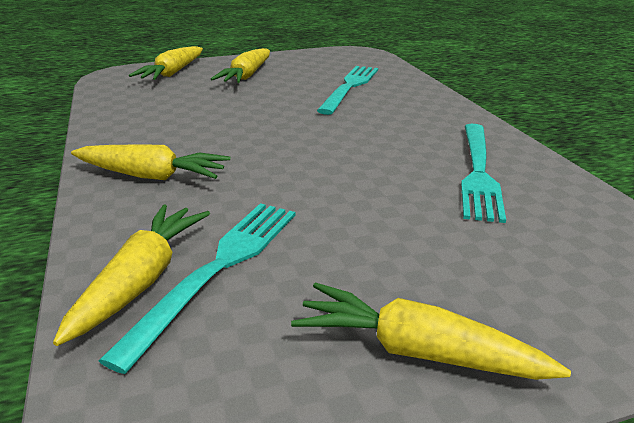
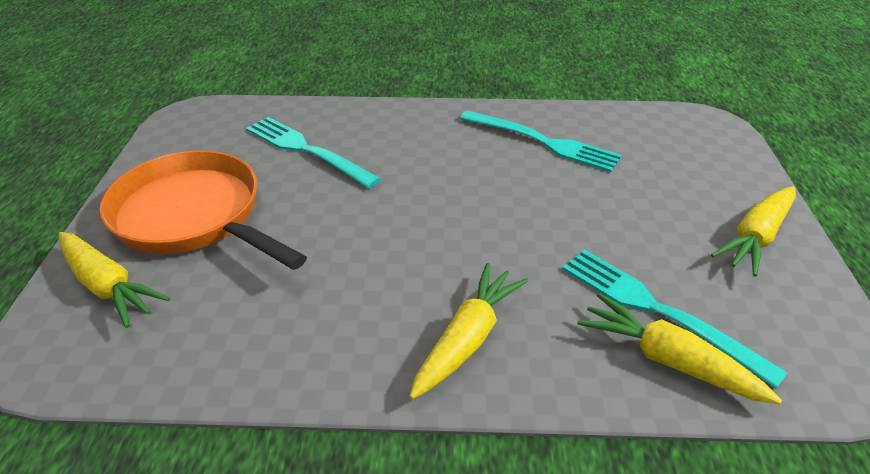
camera: 70 degrees left, 10 degrees up
yellow carrot [211,48,270,83] -> orange pan [99,150,307,270]

